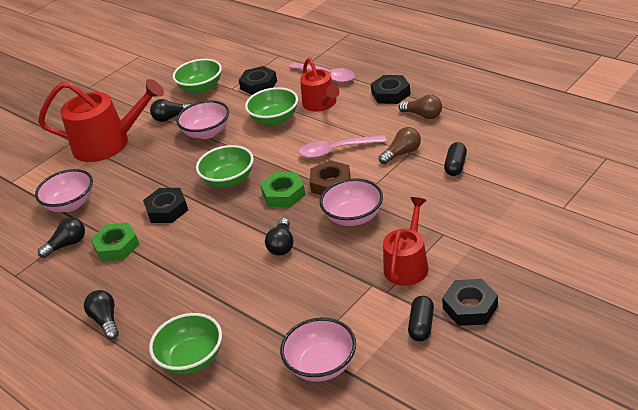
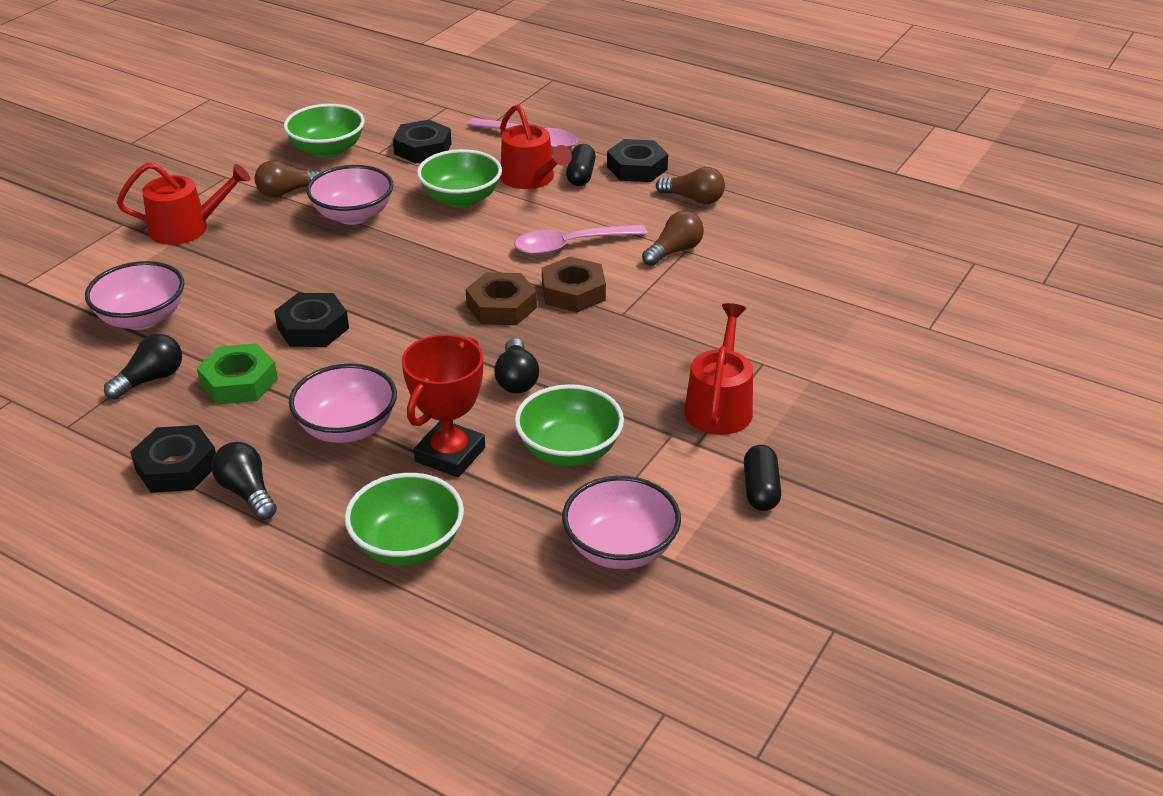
camera: 15 degrees left, 0 degrees up
red watering can [38,79,164,162] -> red watering can [117,163,250,245], size x0.62
black light bulb [150,99,191,122] -> brown light bulb [254,160,322,198]
green bowl [196,145,254,188] -> green bowl moved to [515,384,624,466]
green nut [260,172,306,207] -> brown nut [466,272,537,325]
pink bowl [320,178,383,226] -> pink bowl moved to [289,364,397,443]
black nut [442,279,498,326] -> black nut moved to [130,425,216,493]
black capsule [444,142,467,176] -> black capsule moved to [566,144,596,186]
none -> red trophy [402,334,485,477]

